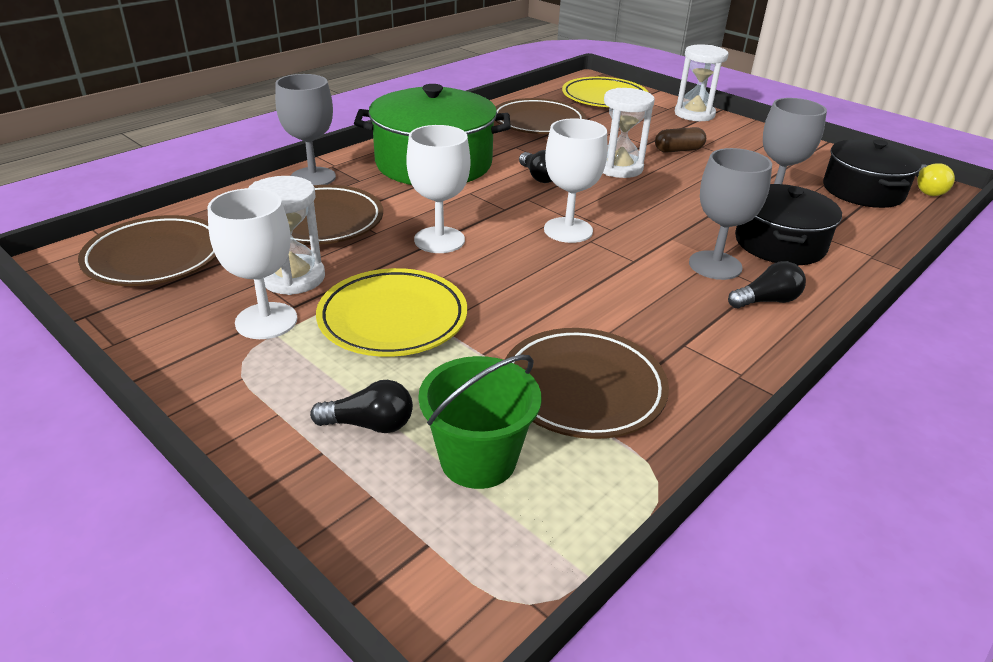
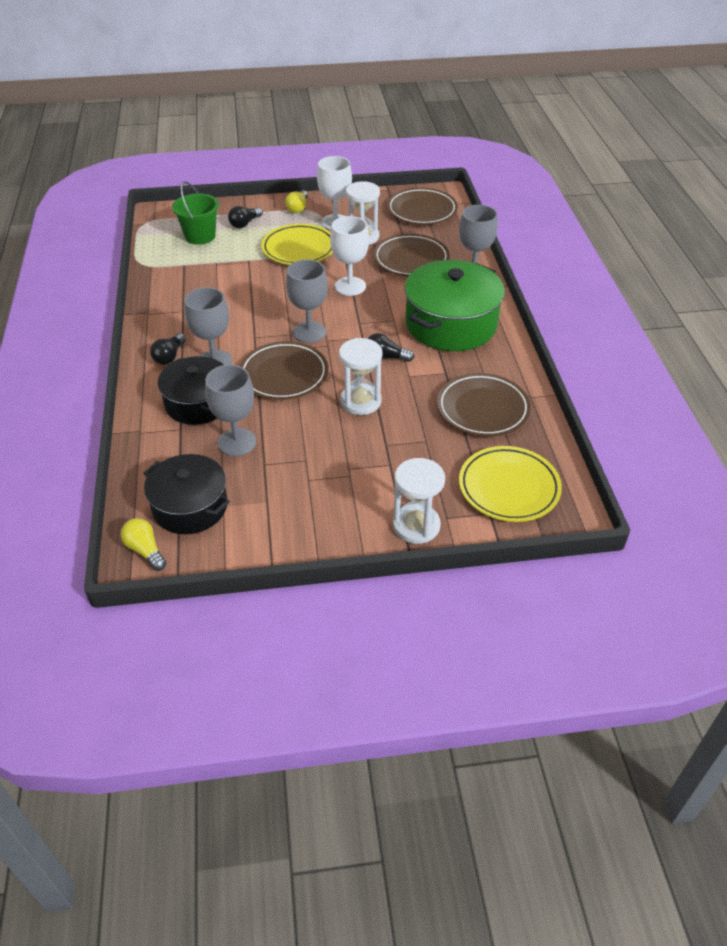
camera: 130 degrees right, 10 degrees up
brown plate [505,328,669,439] -> brown plate moved to [240,341,328,400]
white goblet [544,118,607,243] -> grey goblet [286,259,328,343]
brown capsule [655,127,706,153] -> none
none -> yellow light bulb [285,190,308,213]

